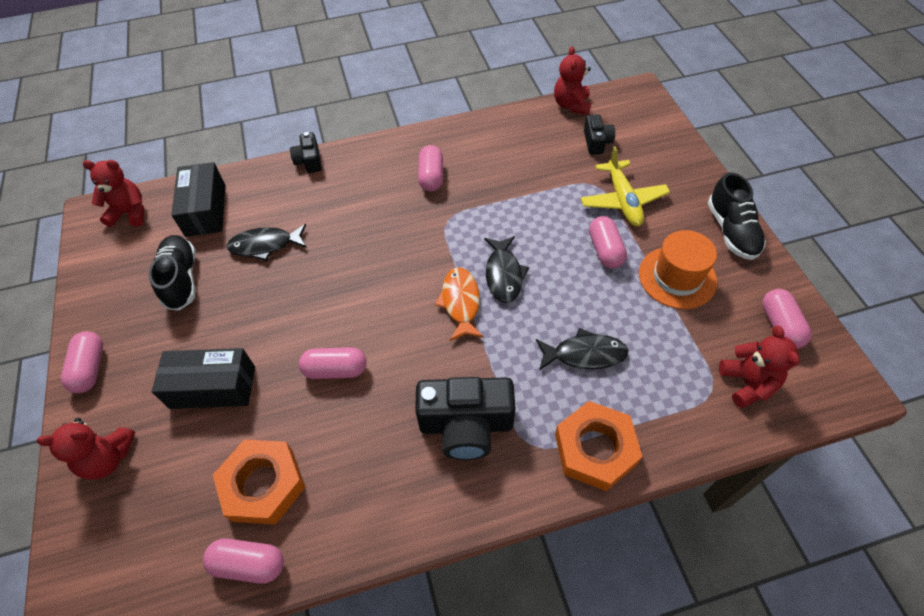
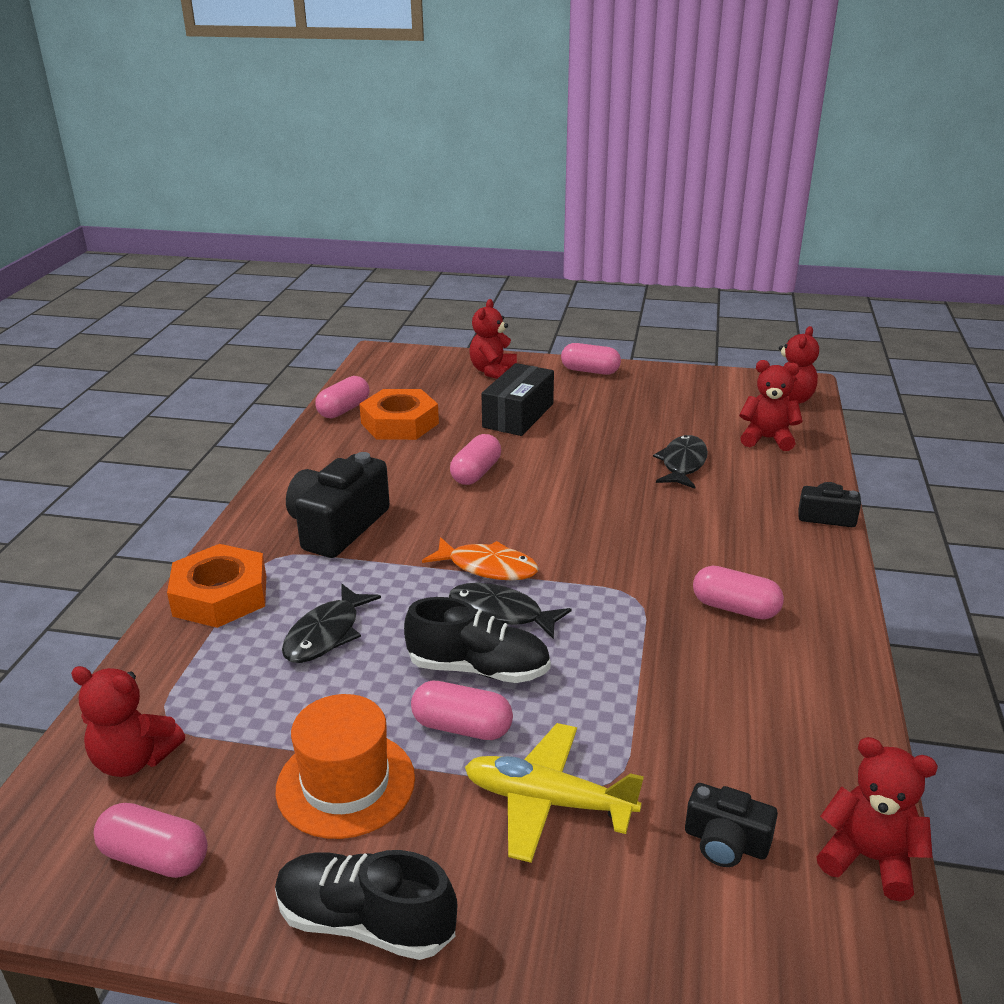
camera: 115 degrees right, 25 degrees down
black shoe [149,235,196,311] -> black shoe moved to [404,597,551,683]
black box [171,162,225,237] -> red teddy bear [739,360,803,451]

